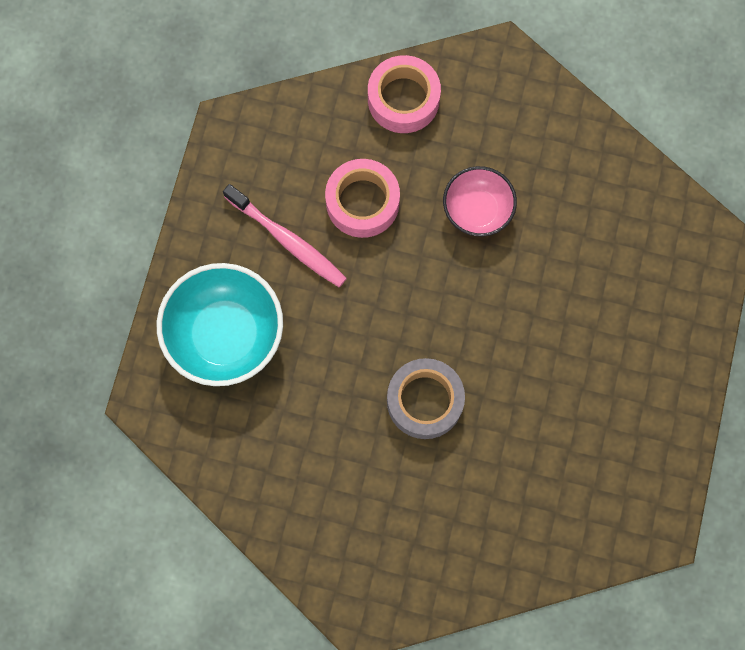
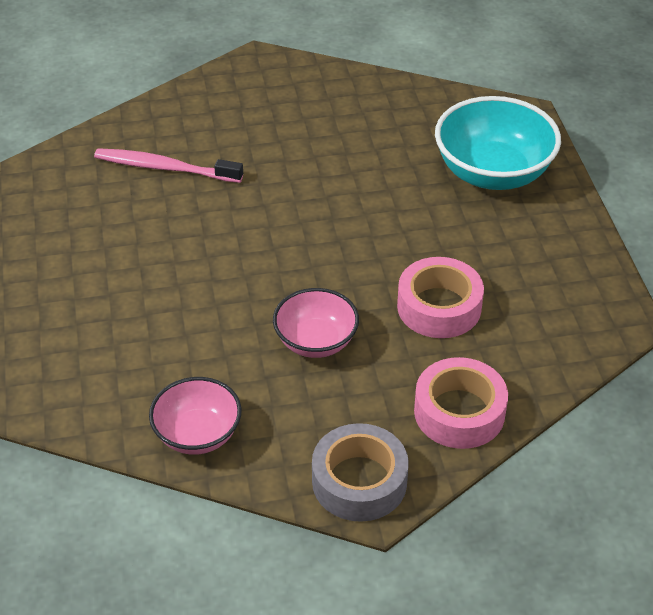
camera: 155 degrees right, 30 degrees down
pink toothbrush [223,184,347,287] -> pink toothbrush moved to [94,148,243,183]
grey tape [387,358,465,439] -> grey tape moved to [312,423,409,522]
none -> pink bowl [149,377,242,455]

